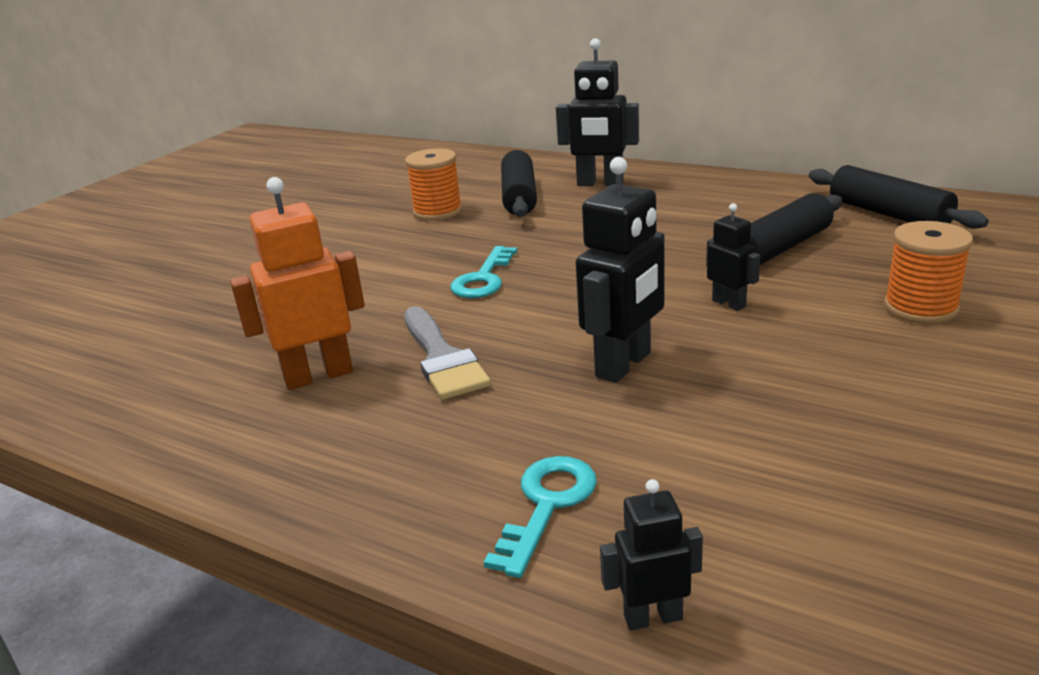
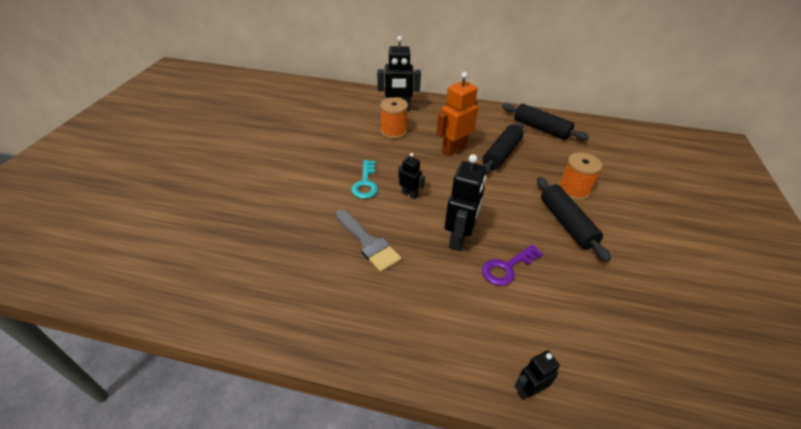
camera: 20 degrees left, 15 degrees up
orange robot [230,177,365,390] -> orange robot moved to [436,72,478,156]
orange spool [405,148,463,221] -> orange spool moved to [380,97,408,139]
turquoise key [484,456,597,578] -> none
black rolling pin [501,150,537,217] -> black rolling pin moved to [537,177,611,262]
black robot [706,203,760,311] -> black robot moved to [398,153,425,199]
none -> purple key [482,245,543,286]

